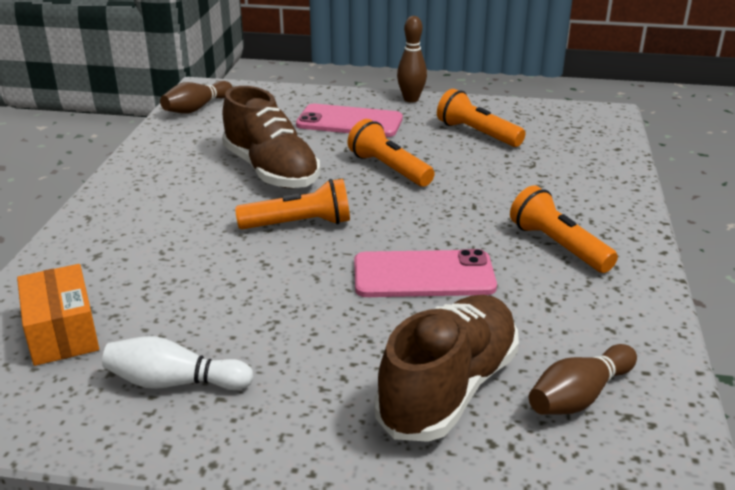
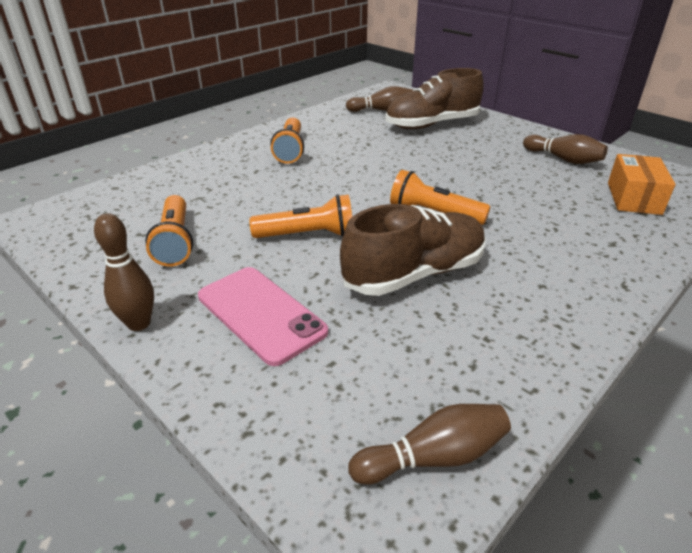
camera: 145 degrees left, 5 degrees up
white bowling pin [102,336,254,390] -> brown bowling pin [523,134,608,164]
brown shoe [222,86,320,189] -> brown shoe turned 60 degrees clockwise [340,204,486,296]
orange flashlight [348,119,435,187] -> orange flashlight turned 90 degrees counterclockwise [249,194,352,238]
pink phone [354,249,497,297] -> none

